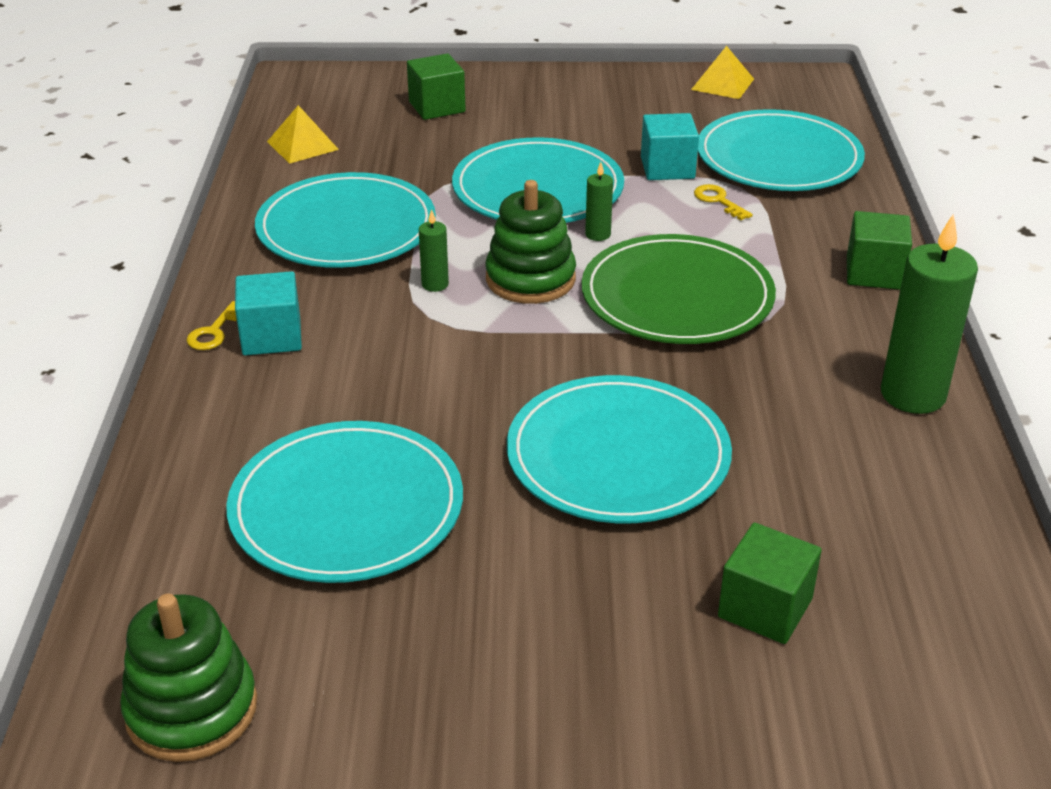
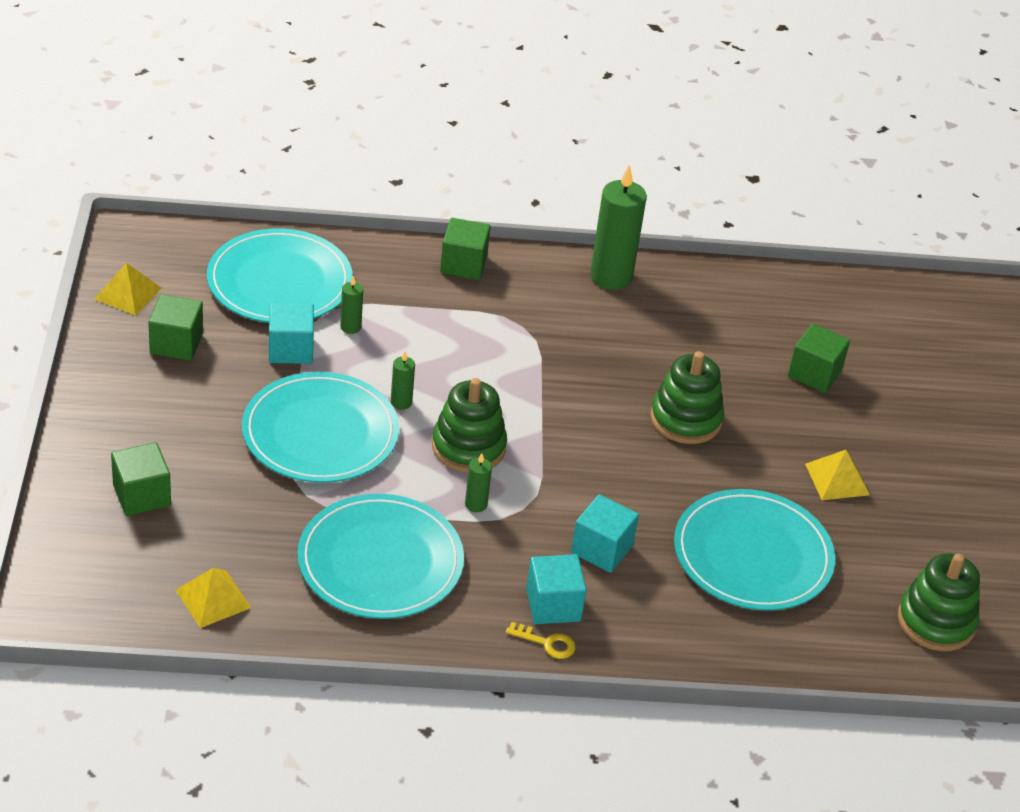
camera: 95 degrees left, 5 degrees up
turquoise plate [507,375,732,523] -> green stacking toy [650,351,724,444]
green plate [581,234,776,344] -> none
yellow key [694,184,753,220] -> green candle [340,276,363,334]
none -> green cube [148,294,203,361]
none -> turquoise cube [571,495,639,573]
none -> yellow pyramid [805,450,870,500]

